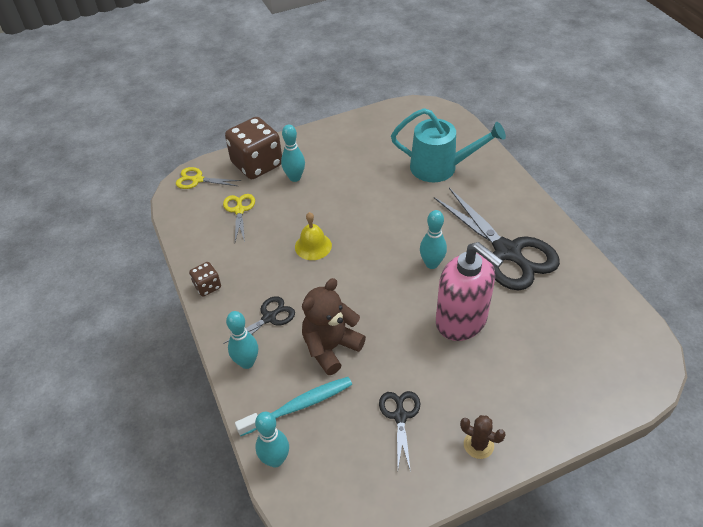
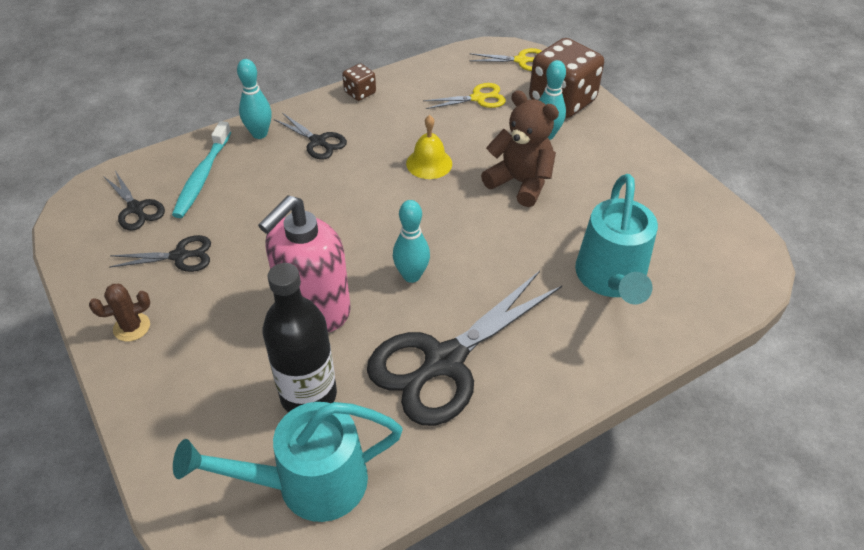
camera: 80 degrees right, 0 degrees up
yellow scissors [176,167,241,189] -> yellow scissors turned 90 degrees clockwise [469,48,542,71]
turquoise toothbrush [235,377,352,436] -> turquoise toothbrush turned 45 degrees clockwise [172,121,231,218]
turquoise bowling pin [255,412,289,467] -> none
brown teddy bear [302,278,366,375] -> brown teddy bear moved to [481,90,559,207]
brown cactus [460,415,506,459] -> brown cactus turned 45 degrees clockwise [89,284,150,342]
none -> black scissors [103,171,165,231]
none -> turquoise watering can [173,402,403,522]
none -> black bottle [262,263,337,413]

